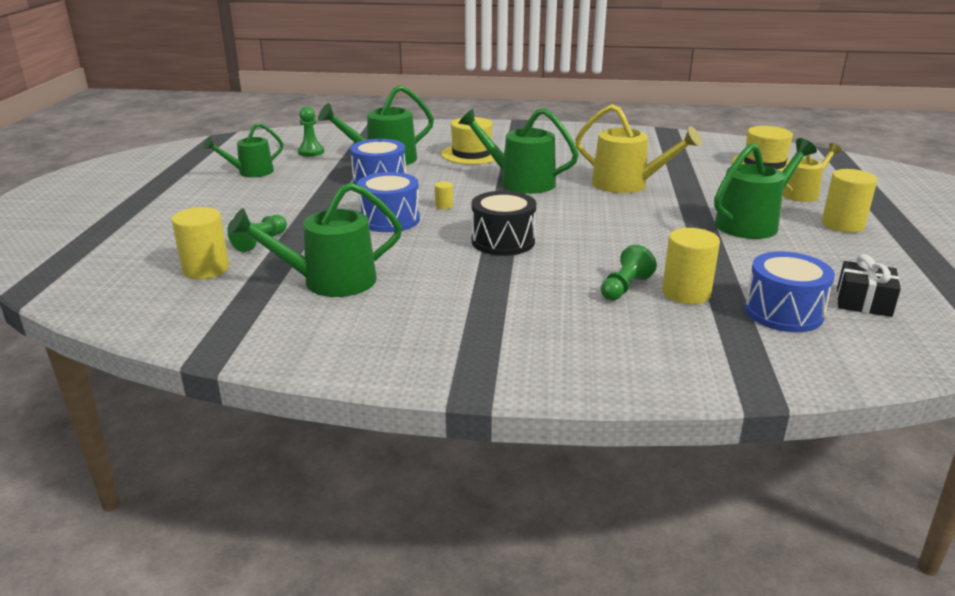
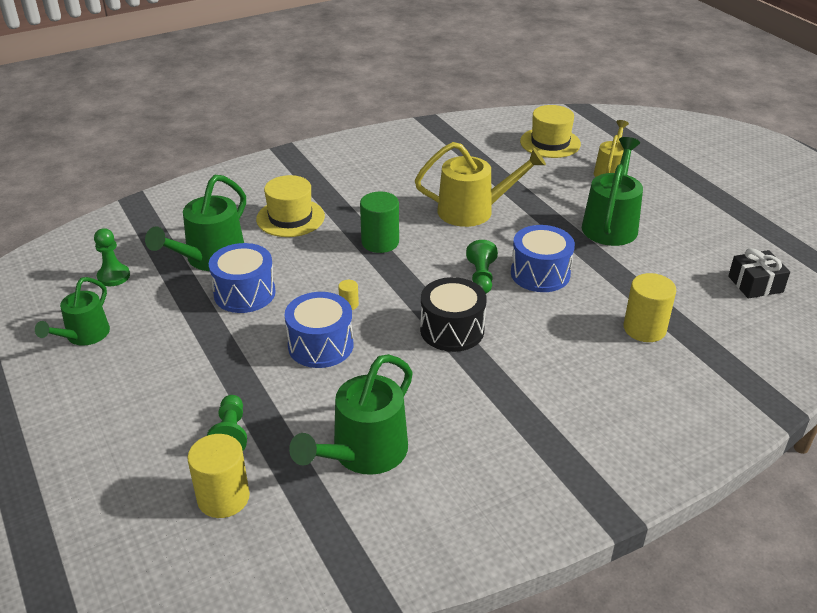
camera: 35 degrees left, 10 degrees up
green watering can [458,108,579,194] -> green cylinder [360,192,399,253]
green pawn [601,245,657,301] -> green pawn moved to [466,240,498,293]
blue drum [744,252,835,332] -> blue drum moved to [511,225,575,292]
yellow cylinder [822,169,877,233] -> none

